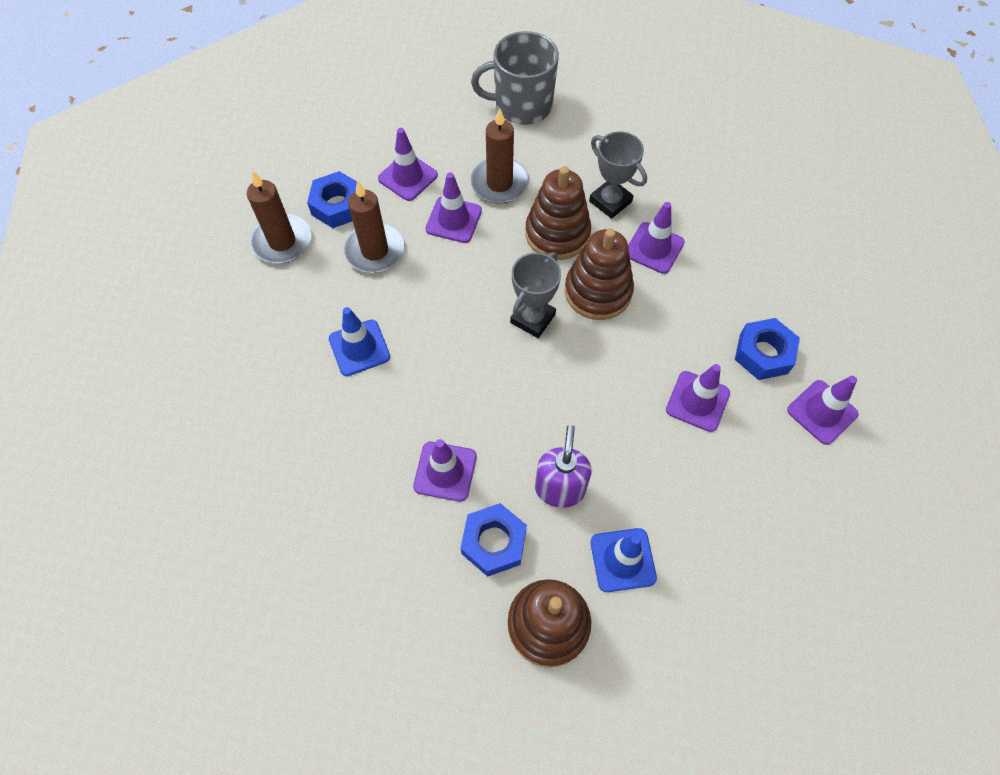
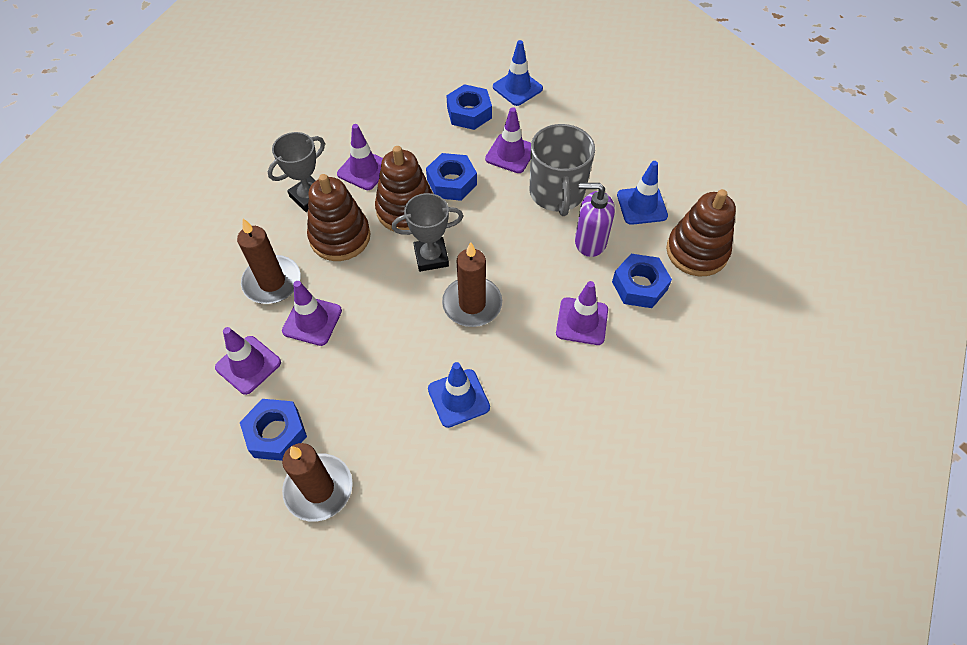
camera: 90 degrees left, 5 degrees down
brown candle [343,181,405,273] -> brown candle moved to [442,242,502,327]
grey mug [471,31,559,125] -> grey mug moved to [529,124,595,216]
grey trophy [510,252,561,338] -> grey trophy turned 45 degrees counterclockwise [392,193,463,272]
purple traffic cone [787,376,859,445] -> blue traffic cone [493,40,543,106]
none -> blue nut [426,153,477,201]

